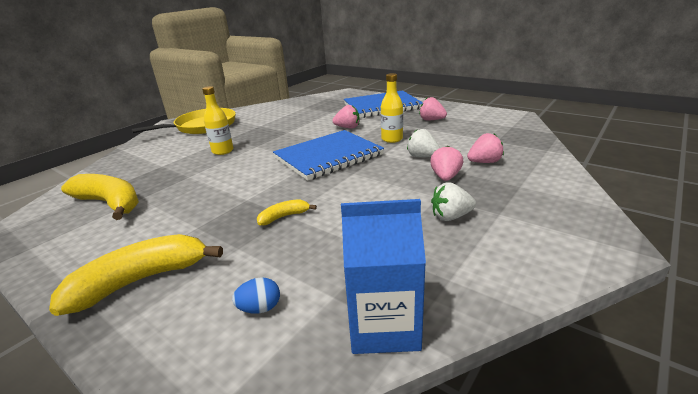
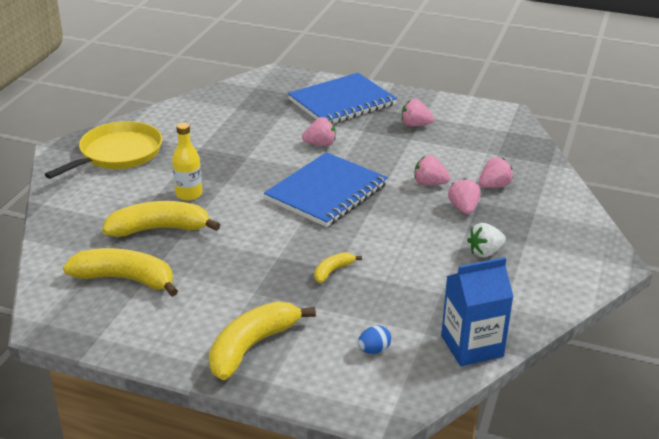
camera: 20 degrees left, 5 degrees up
yellow bottle [381,73,403,143] -> none
white strawberry [407,129,440,157] -> pink strawberry [414,155,450,185]
none -> yellow banana [102,201,220,237]

